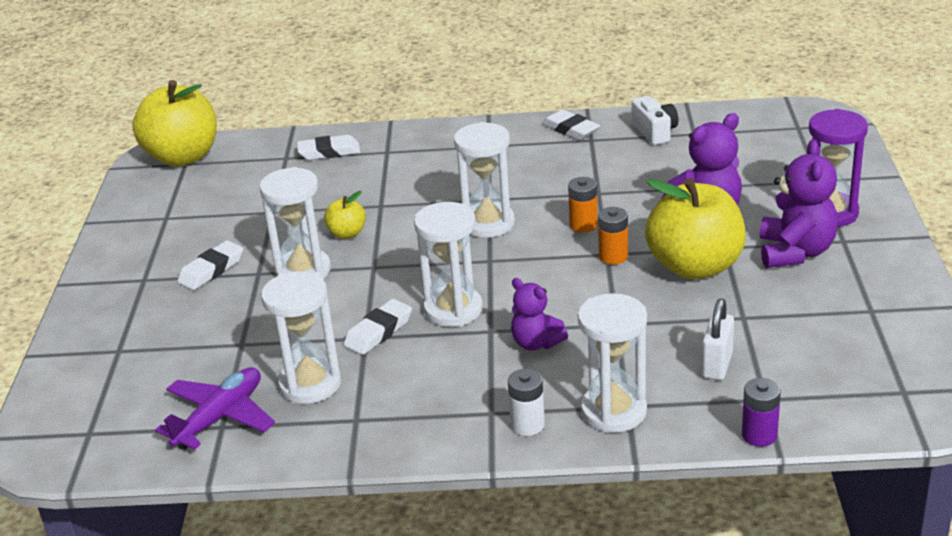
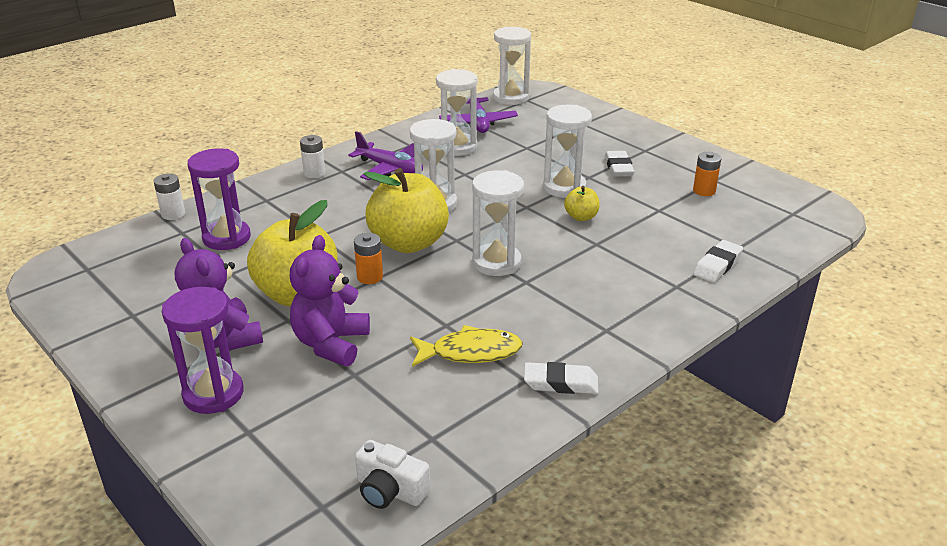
camera: 135 degrees right, 0 degrees up
yellow apple [132,80,217,166] -> yellow apple moved to [364,168,449,253]
white eraser [343,299,412,355] -> none
purple teddy bear [511,278,568,351] -> none
orange battery [568,177,598,233] -> orange battery moved to [693,152,721,196]
white hourglass [578,293,647,433] -> white hourglass moved to [493,27,531,105]
white camera [631,96,678,145] -> white camera moved to [355,440,430,509]
white padlock [702,298,734,380] -> purple hourglass [188,149,251,250]
purple battery [742,378,781,447] -> white battery [154,174,185,220]
none -> purple plane [349,131,423,180]
none -> yellow fish [410,325,523,367]

